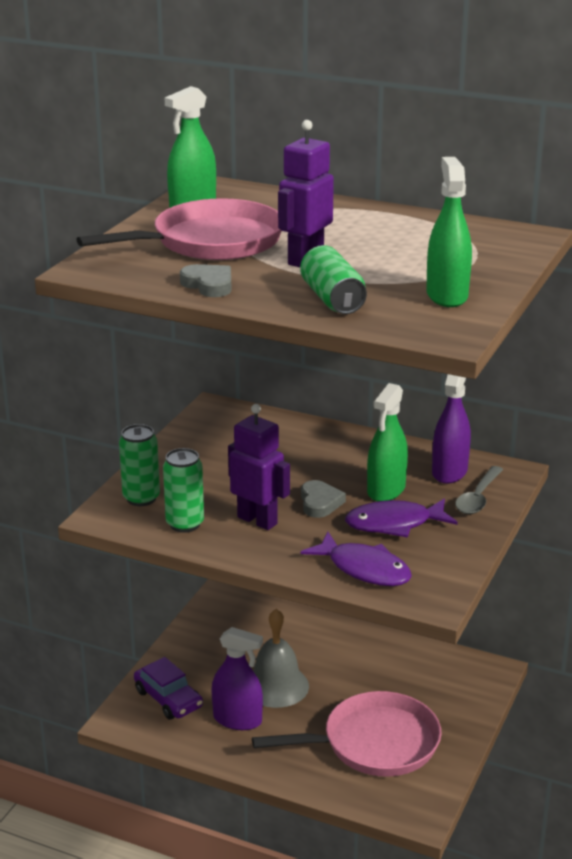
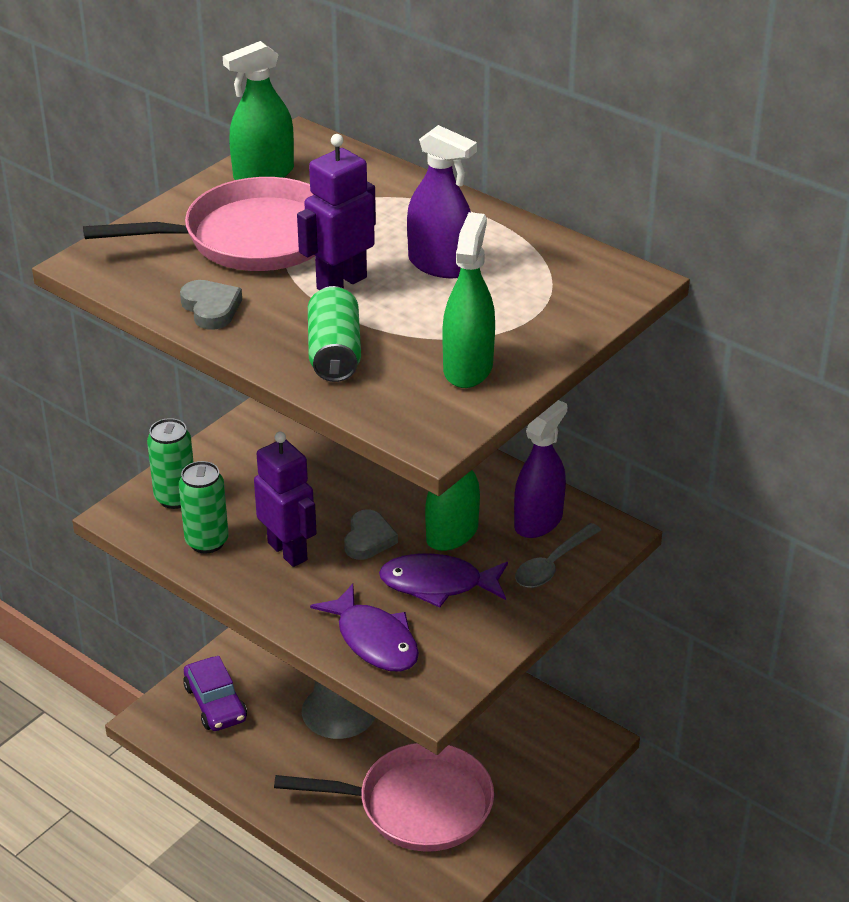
camera: 15 degrees right, 10 degrees up
purple spray bottle [211,627,263,730] -> purple spray bottle moved to [407,125,477,278]

